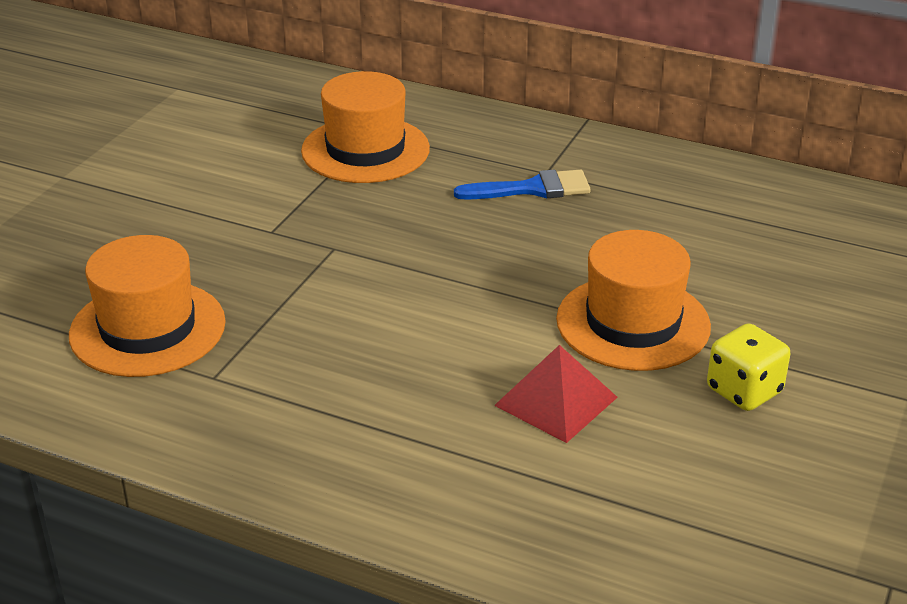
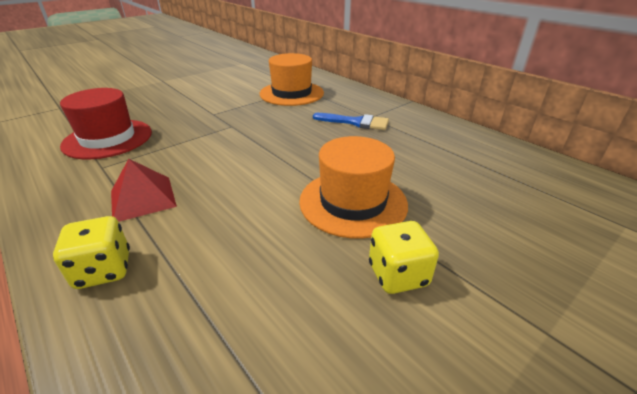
camera: 25 degrees right, 0 degrees up
orange hat [69,235,226,377] -> red hat [60,88,152,159]
red pyramid [494,345,618,443] -> red pyramid moved to [111,159,177,222]
none -> yellow dice [53,216,130,289]

